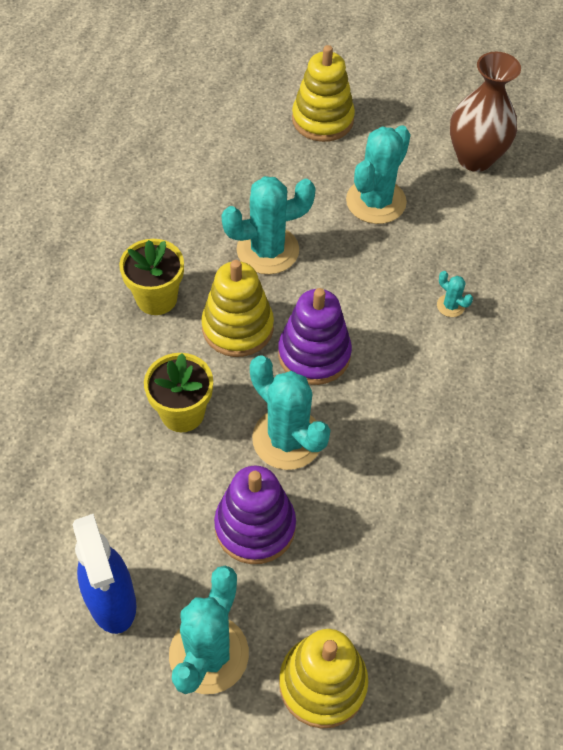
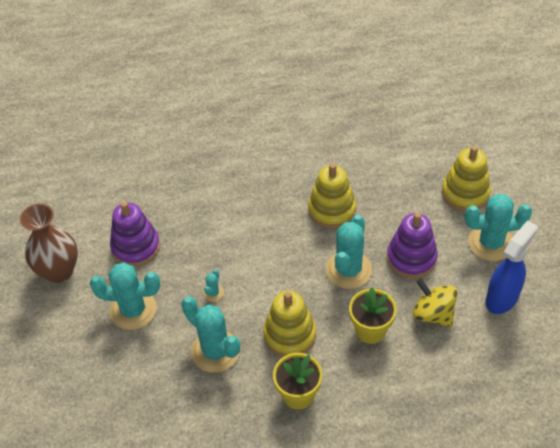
camera: 115 degrees left, 5 degrees down
purple stacking toy [278,288,352,385] -> purple stacking toy moved to [110,202,160,267]
yellow stacking toy [292,45,355,142] -> yellow stacking toy moved to [308,163,356,229]
turquoise cactus [437,271,473,317] -> turquoise cactus moved to [204,269,224,302]
none -> yellow spinning top [413,279,458,327]

